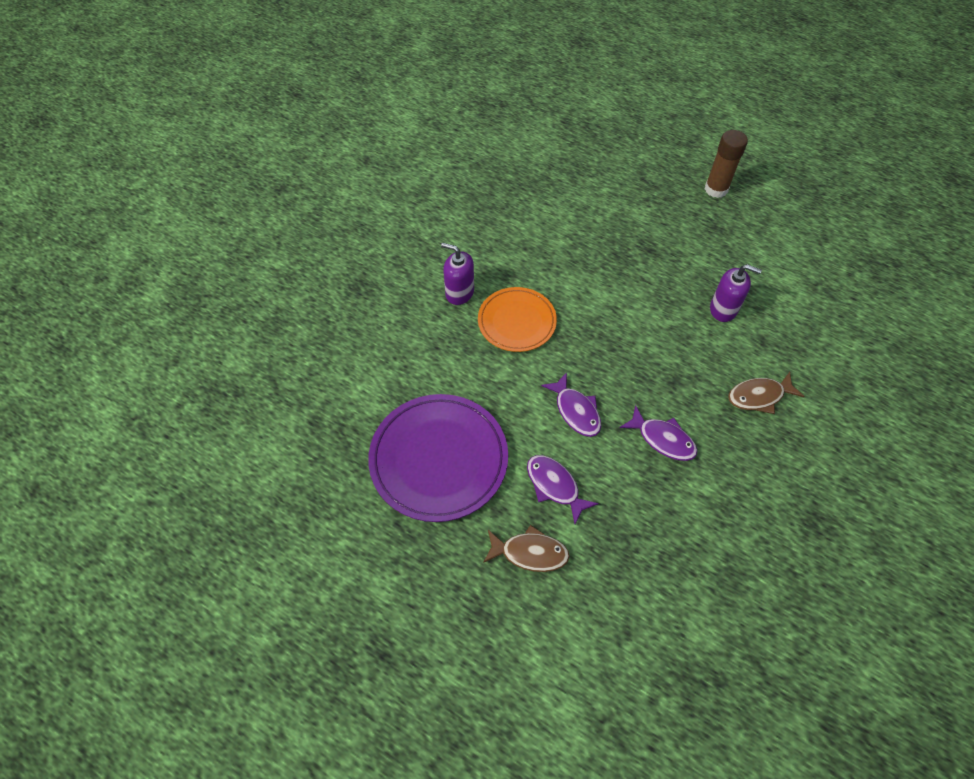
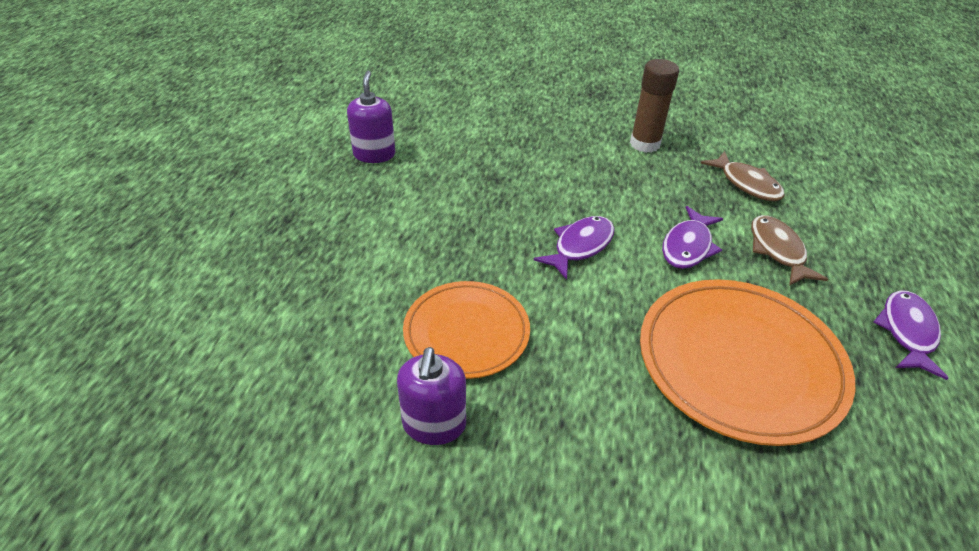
camera: 110 degrees left, 15 degrees down
purple plate [368,394,508,522] -> orange plate [640,279,855,446]
purple fish [620,405,698,461] -> purple fish moved to [873,290,949,380]
brown glue stick [705,130,748,198] -> brown glue stick moved to [630,59,679,153]
brown fish [728,372,804,414] -> brown fish moved to [701,151,785,201]

